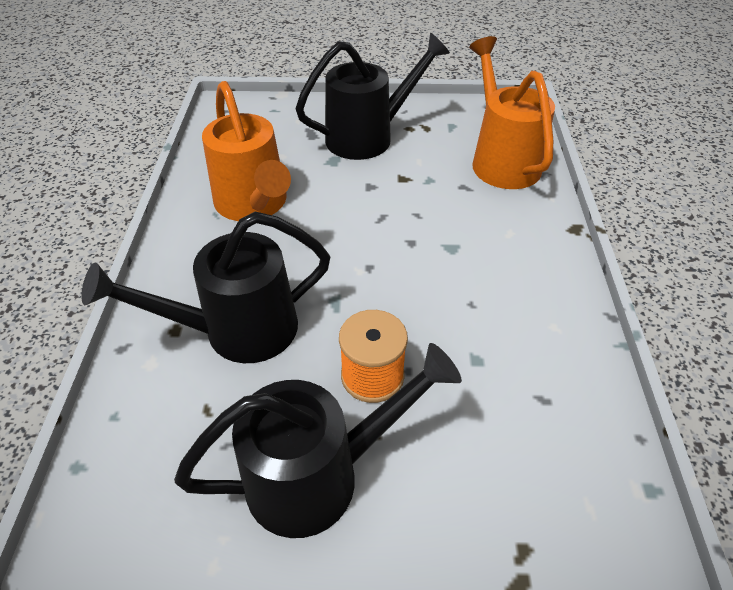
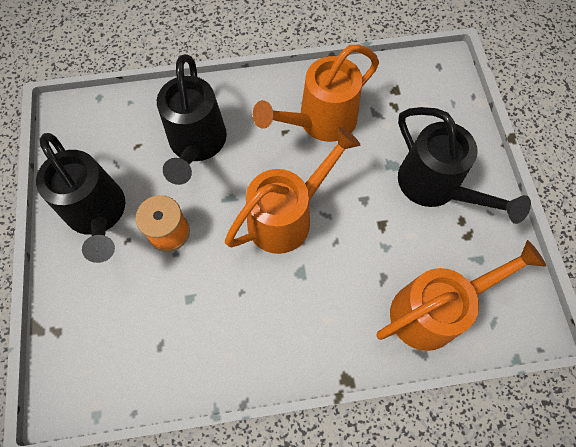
camera: 80 degrees right, 20 degrees up
black watering can [81,212,330,363] -> black watering can turned 150 degrees counterclockwise [157,54,227,185]
none -> orange watering can [225,127,360,254]

